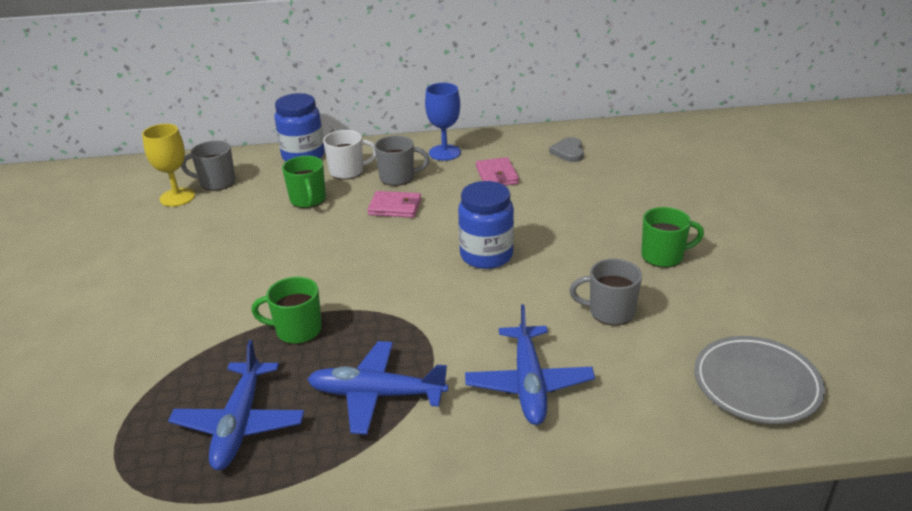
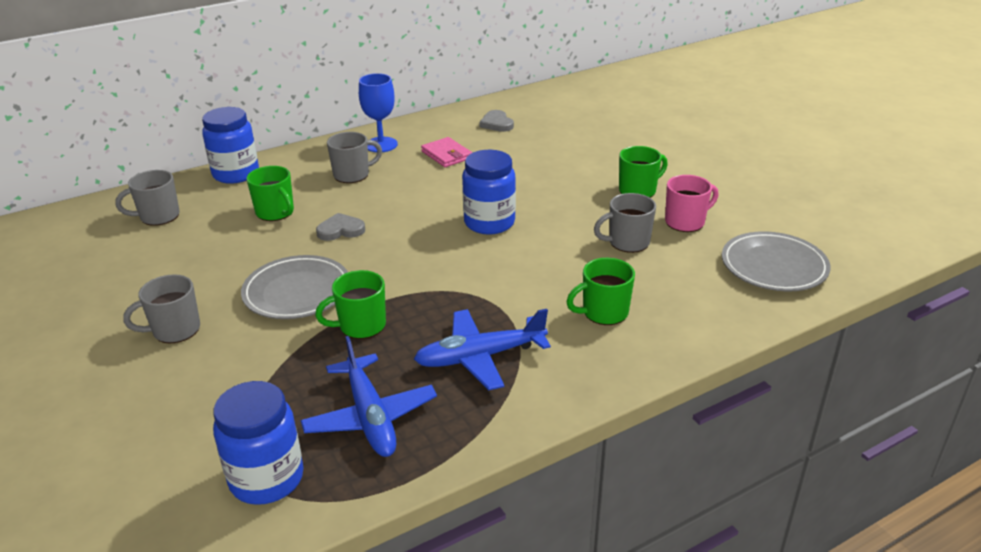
camera: 25 degrees left, 0 degrees up
yellow goblet [142,124,195,207] -> none
white mug [323,130,376,180] -> none
pink wallet [368,191,421,218] -> none
blue plane [465,304,595,425] -> green mug [566,258,635,325]
none -> grey mug [123,274,200,343]
none -> blue jar [213,381,304,505]
none -> grey plate [241,255,348,319]
none -> grey heart [316,213,365,241]
none -> pink mug [665,175,719,232]

